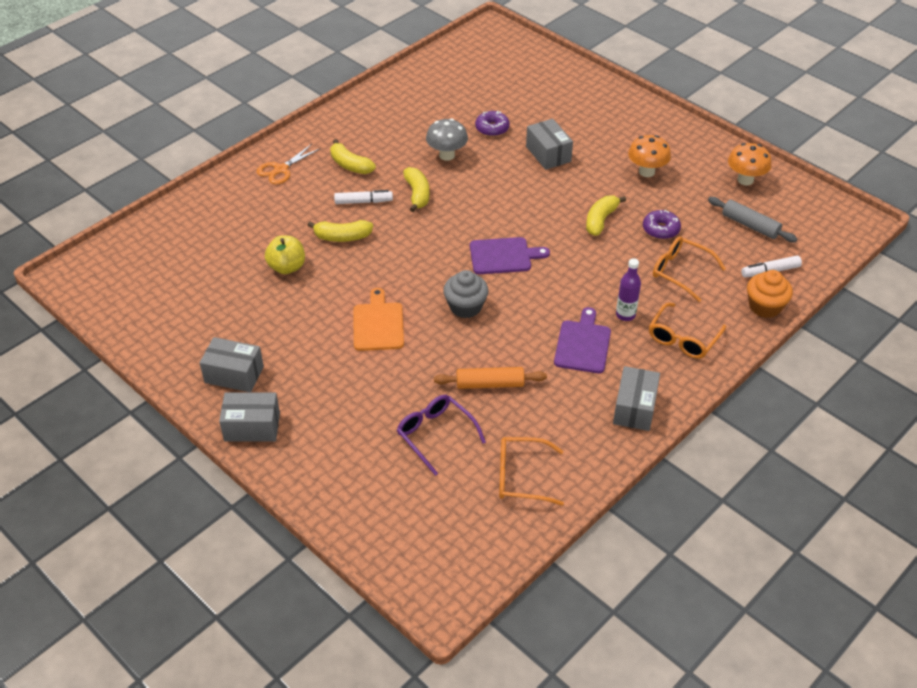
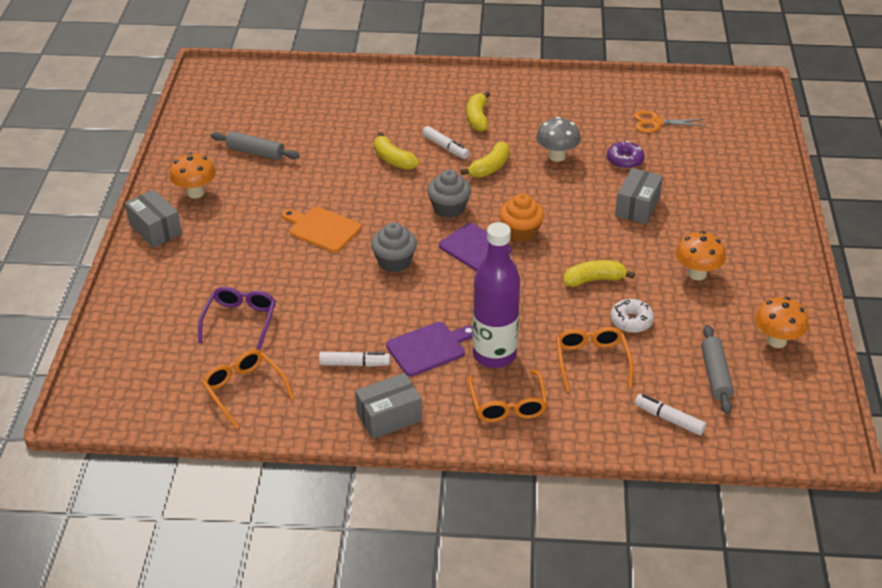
camera: 50 degrees right, 5 degrees down
grey box [200,337,264,392] -> orange mushroom [169,152,216,198]
orange scissors [257,144,321,184] -> orange scissors moved to [634,110,705,133]
yellow apple [265,235,305,274] -> none
orange cutting board [353,288,404,351] -> orange cutting board turned 105 degrees counterclockwise [282,207,361,252]
orange rolling pin [434,367,547,389] -> none
purple bottle [616,258,641,321] -> purple bottle [473,222,520,368], size x2.02
purple donut [643,210,681,239] -> white donut [610,299,654,333]
orange glasses [649,303,726,359] -> orange glasses turned 90 degrees counterclockwise [468,369,548,422]
orange cupcake [747,270,793,318] -> orange cupcake moved to [499,193,544,242]
none -> grey rolling pin [211,131,300,160]
none -> white marker [319,352,390,367]
none -> grey cupcake [427,170,471,218]

